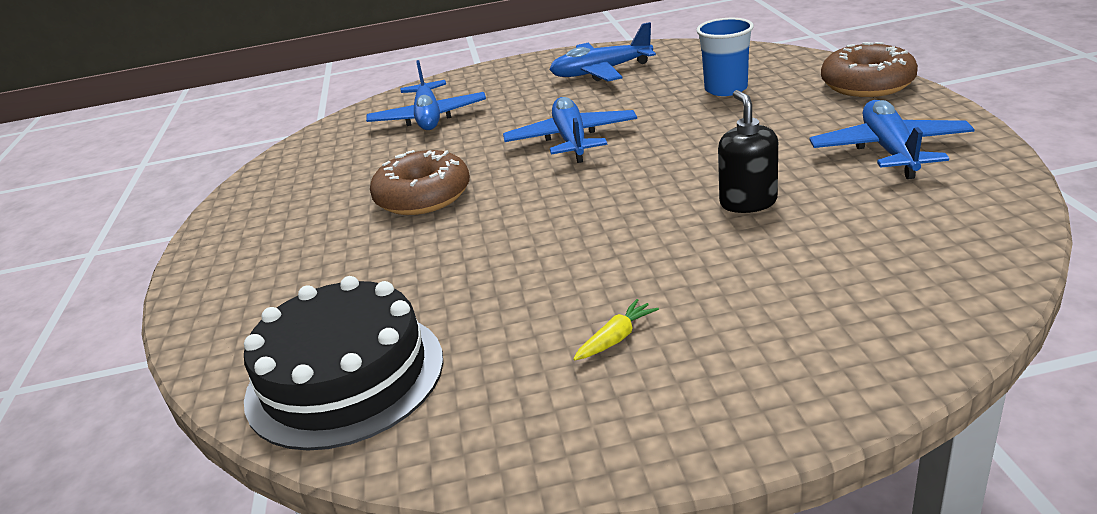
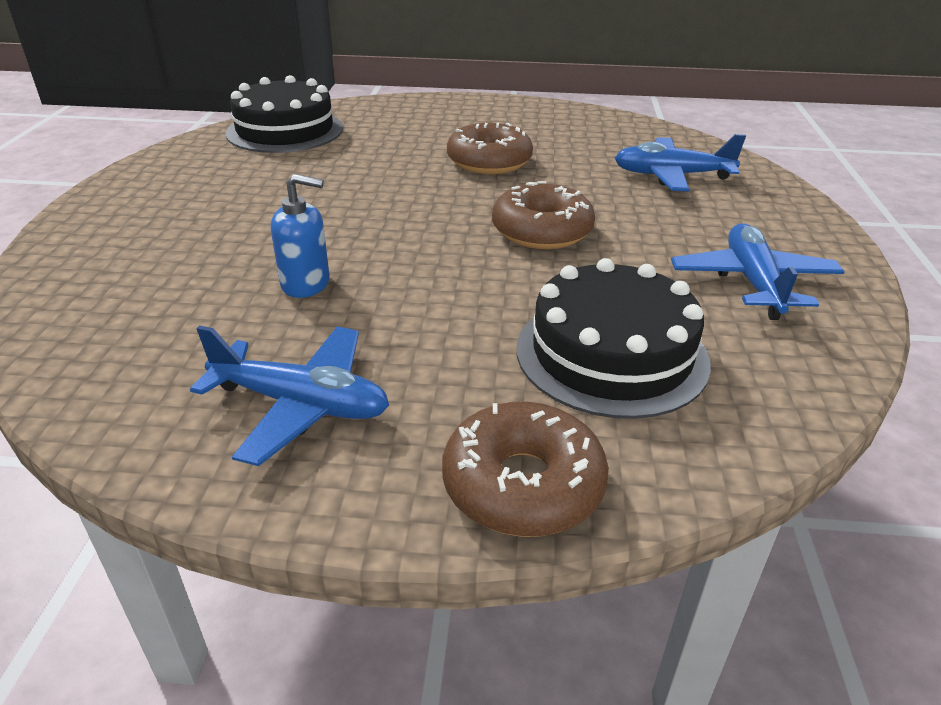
camera: 100 degrees right, 5 degrees up
blue plane [503,97,637,163] -> brown donut [492,181,595,249]
yellow carrot [573,299,659,361] -> none
blue cup [696,18,754,96] -> black cake [517,258,711,419]
black soap dispenser [718,90,778,213] -> blue soap dispenser [271,174,330,298]

